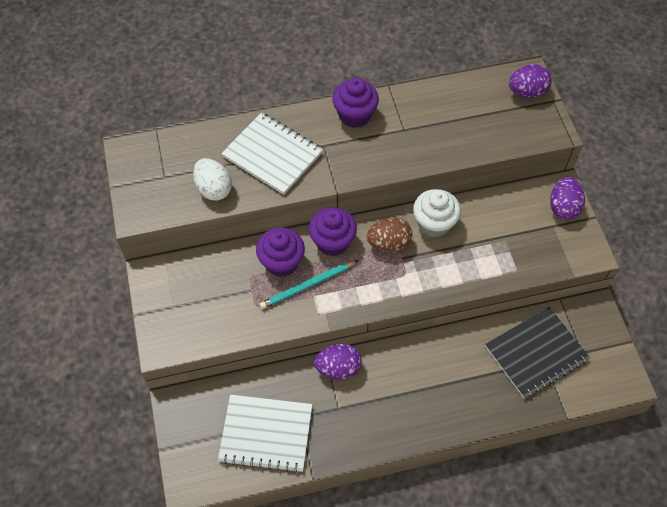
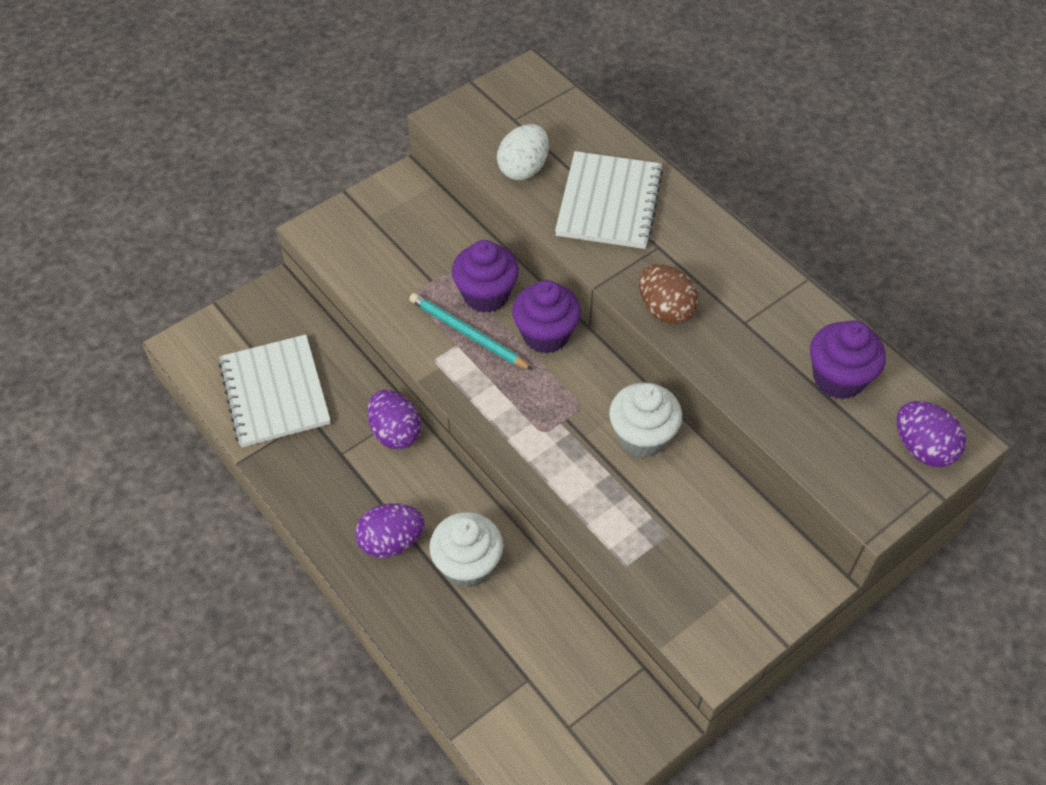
camera: 65 degrees right, 5 degrees down
purple cupcake [332,77,379,128] -> purple cupcake moved to [810,320,886,399]
brown egg [367,217,412,252] -> brown egg moved to [639,264,699,324]
black notebook [485,307,590,398] -> none
purple egg [550,177,585,220] -> purple egg moved to [355,503,425,558]
none -> white cupcake [429,512,503,587]

